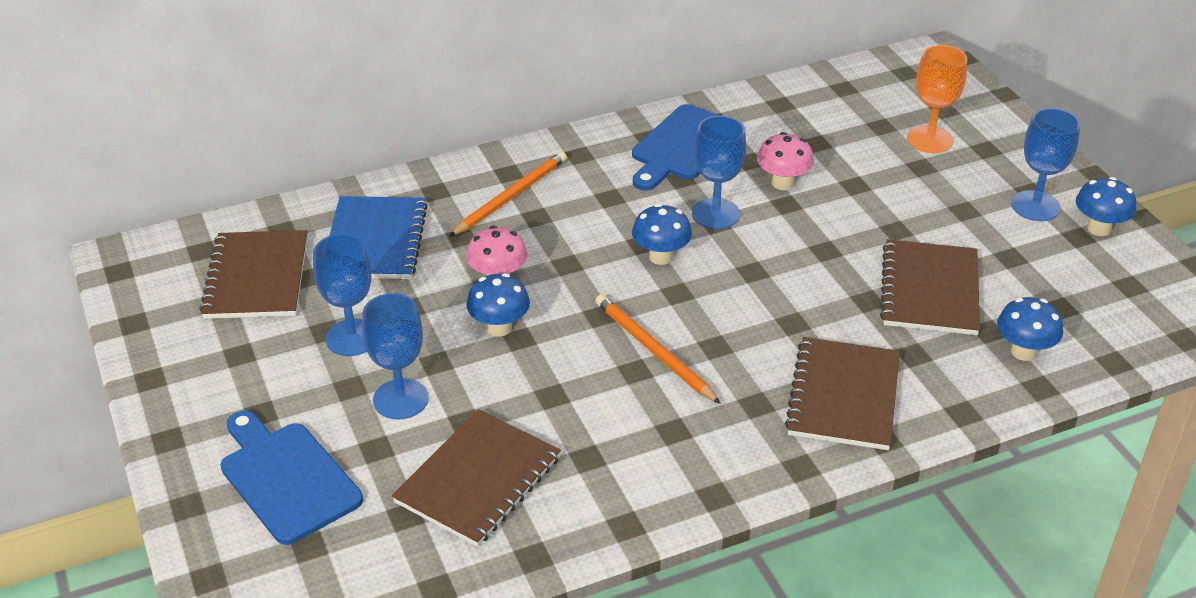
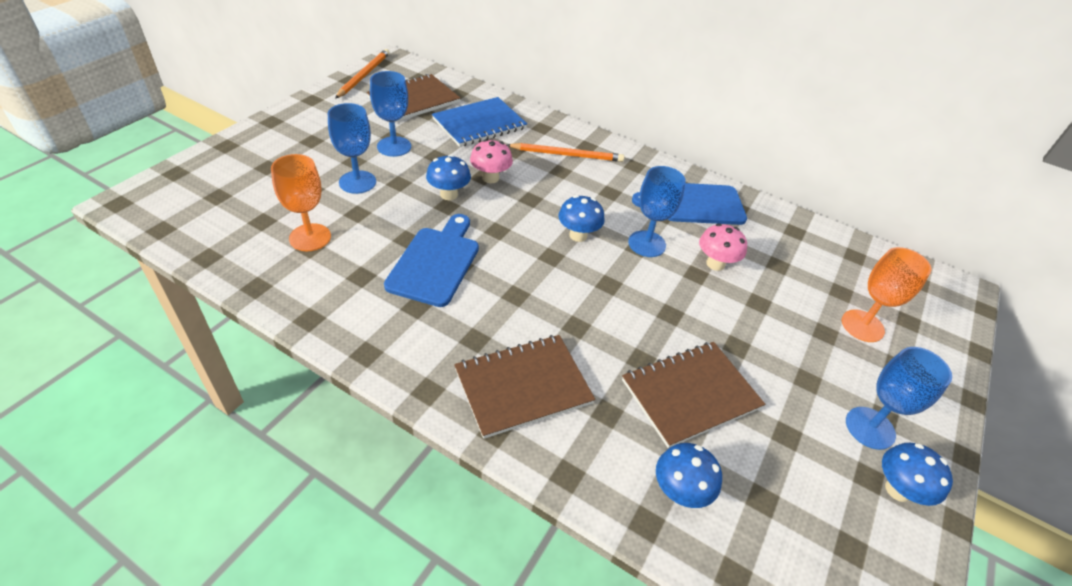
camera: 50 degrees right, 5 degrees up
blue cutting board [221,410,363,545] -> blue cutting board moved to [384,214,479,307]
brown notebook [392,409,561,547] -> orange goblet [271,154,331,251]
orange pencil [595,294,721,404] -> orange pencil moved to [335,49,390,99]

